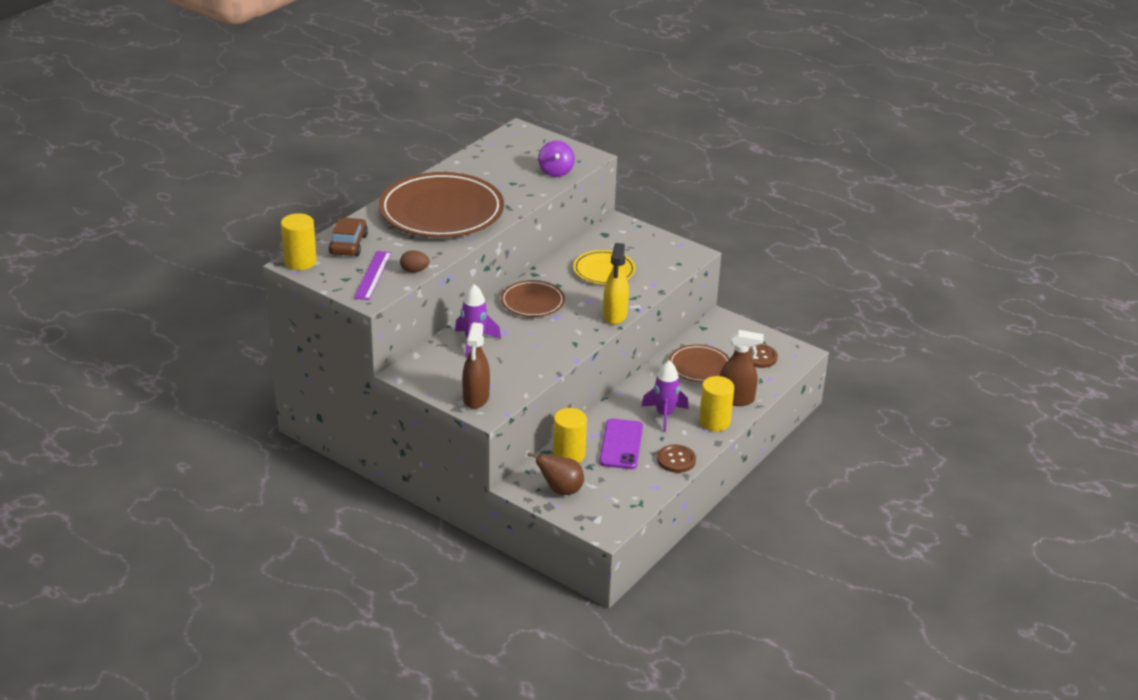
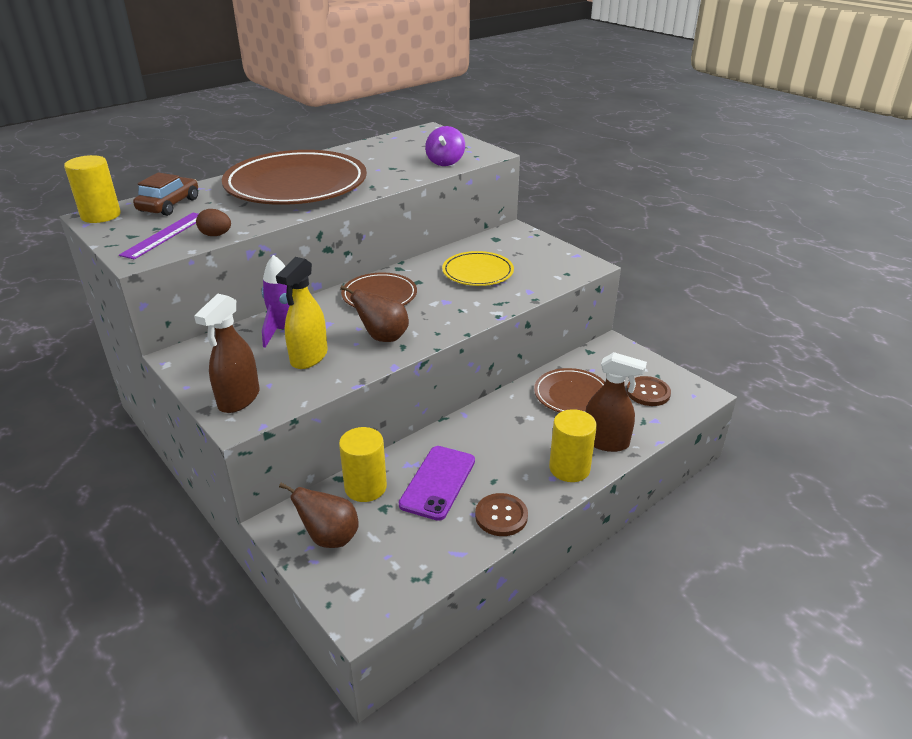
camera: 15 degrees right, 0 degrees up
yellow spray bottle [603,243,629,324] -> yellow spray bottle moved to [276,257,328,369]
purple rocket [641,360,689,432] -> none
none -> brown pear [340,285,409,342]

